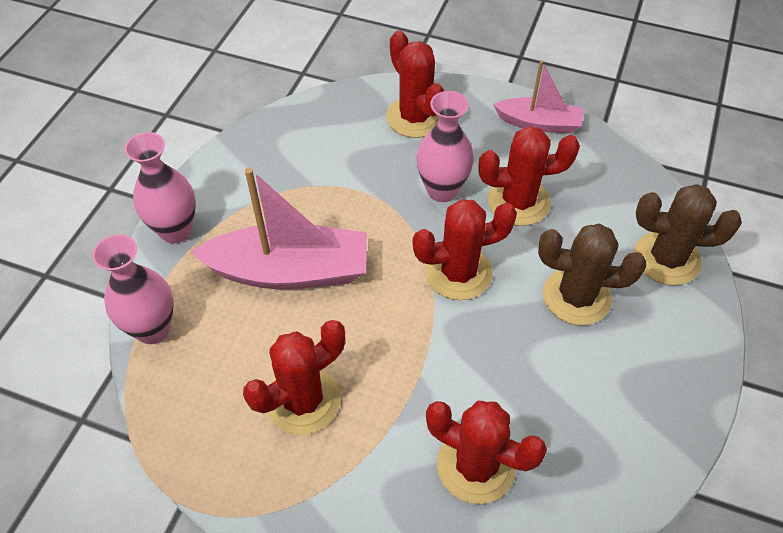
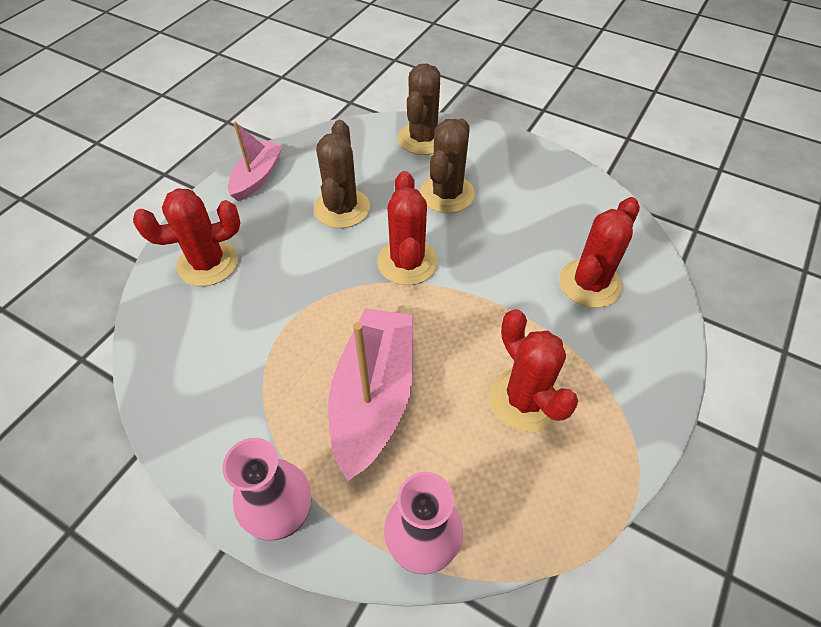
camera: 80 degrees left, 0 degrees up
pink vase [417,91,474,202] -> none
red cactus [479,126,580,226] -> brown cactus [314,120,370,228]

